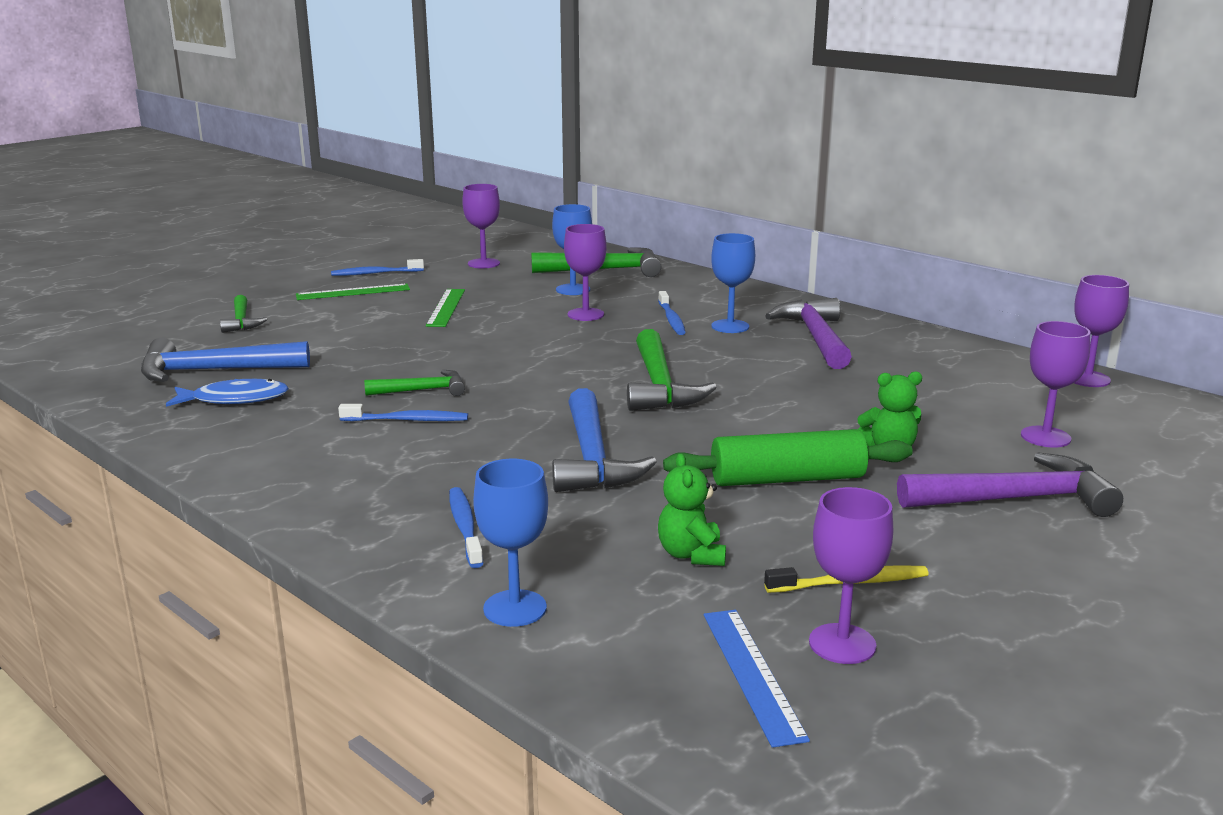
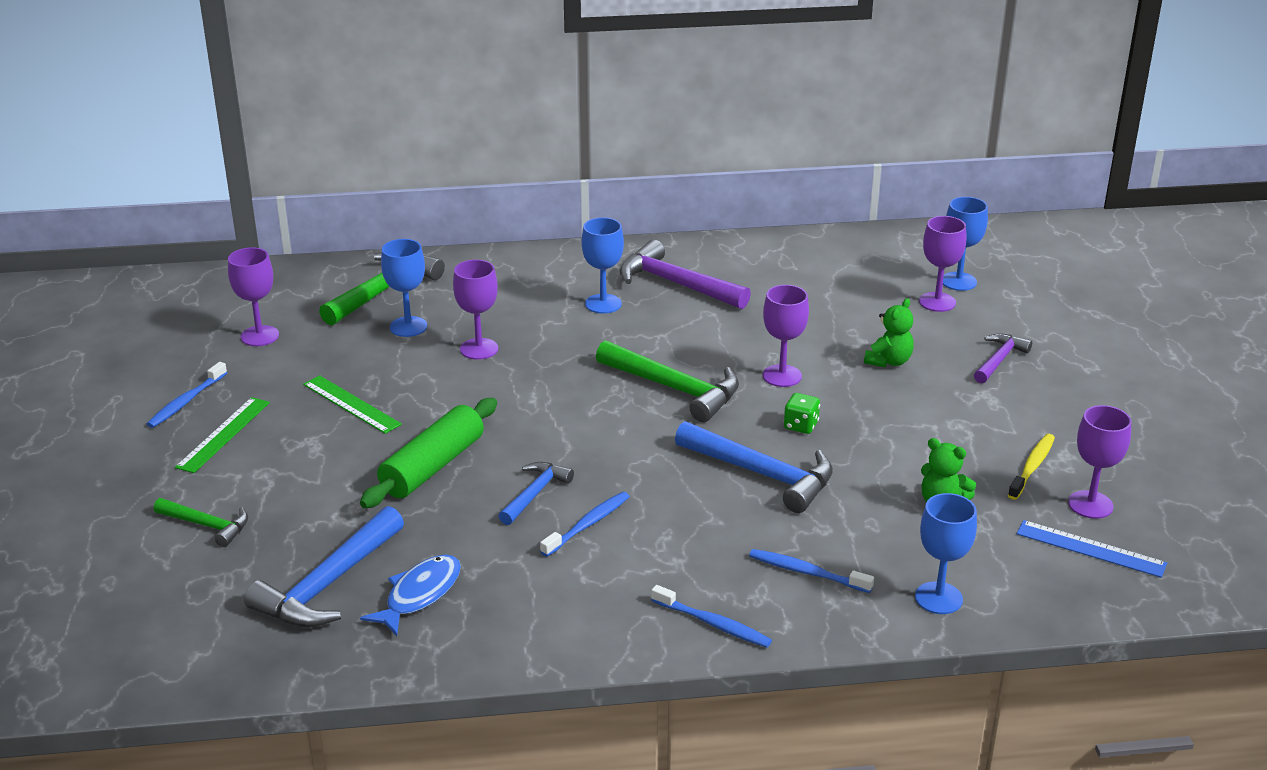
camera: 50 degrees left, 10 degrees up
green hammer [364,370,465,396] -> blue hammer [498,462,574,525]
blue toothbrush [658,291,686,335] -> blue toothbrush moved to [651,585,772,648]
green rolling pin [663,429,913,486] -> green rolling pin moved to [360,398,497,508]
purple hammer [897,452,1123,517] -> purple hammer [974,334,1032,383], size x0.58
purple goblet [1074,275,1129,387] -> purple goblet moved to [763,285,809,387]
none -> green dice [784,393,820,434]
none -> blue goblet [943,197,988,291]

